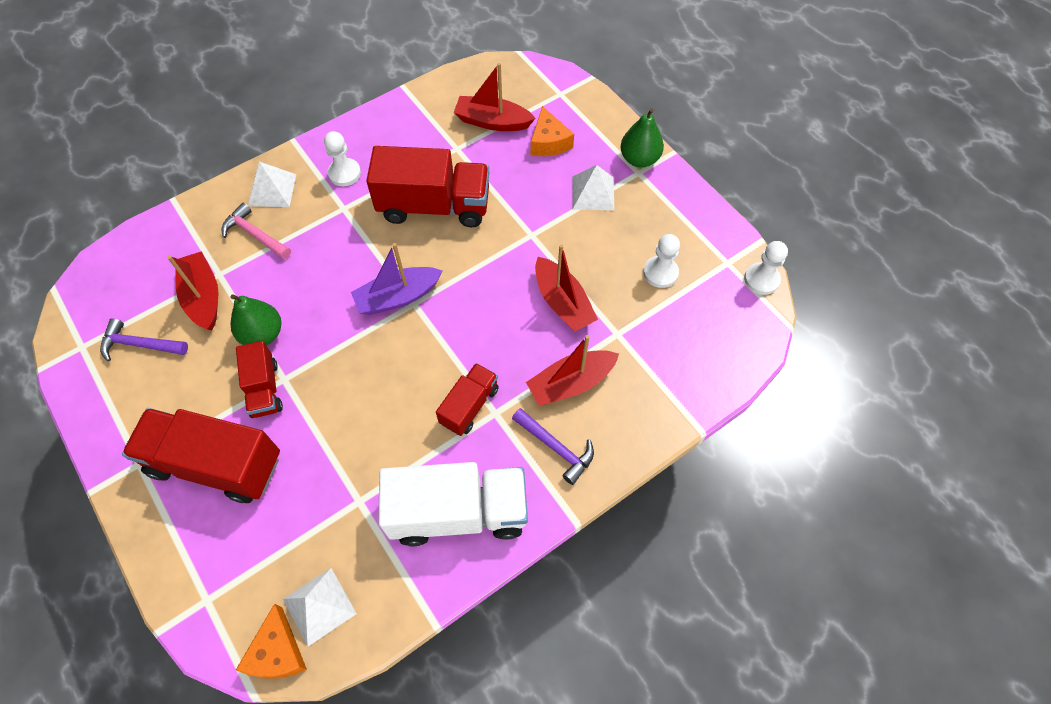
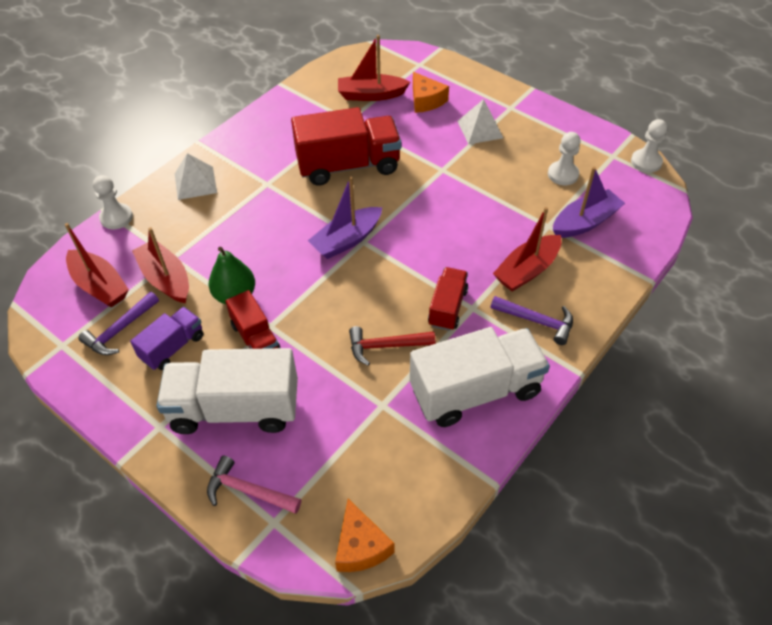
camera: 15 degrees left, 10 degrees down
purple hammer [100,318,188,362] -> purple hammer turned 45 degrees counterclockwise [78,292,159,355]
red truck [122,408,280,503] -> white truck [157,348,298,434]
pink hammer [221,203,291,259] -> pink hammer moved to [207,456,301,514]
white pyramid [283,568,357,647] -> none
white pawn [324,131,361,186] -> white pawn moved to [93,175,133,229]
red boat [535,244,598,332] -> red boat moved to [65,223,129,308]
green pear [621,109,664,167] -> none
none -> purple truck [130,307,203,370]
none -> red hammer [349,326,435,366]
none -> purple boat [553,167,625,238]

